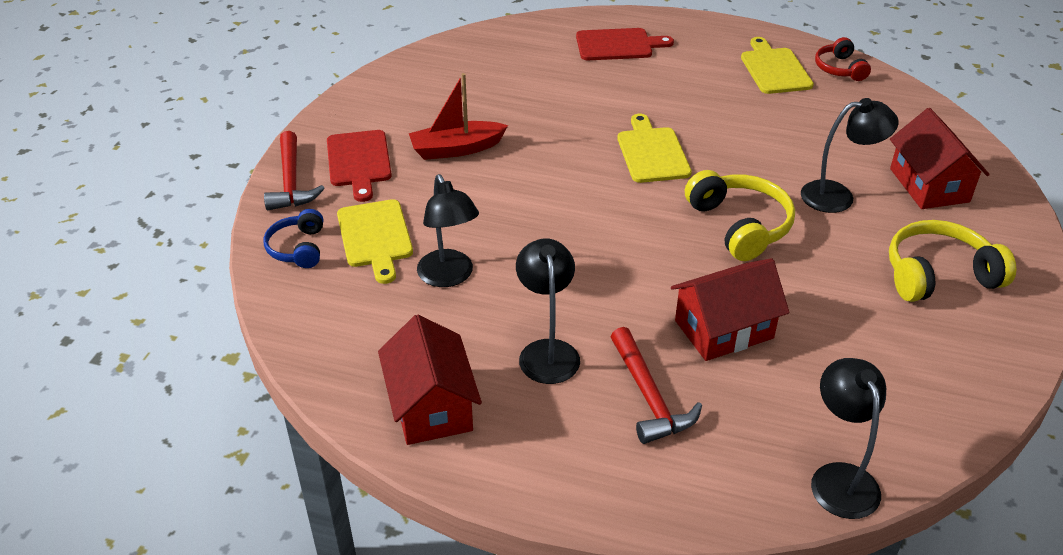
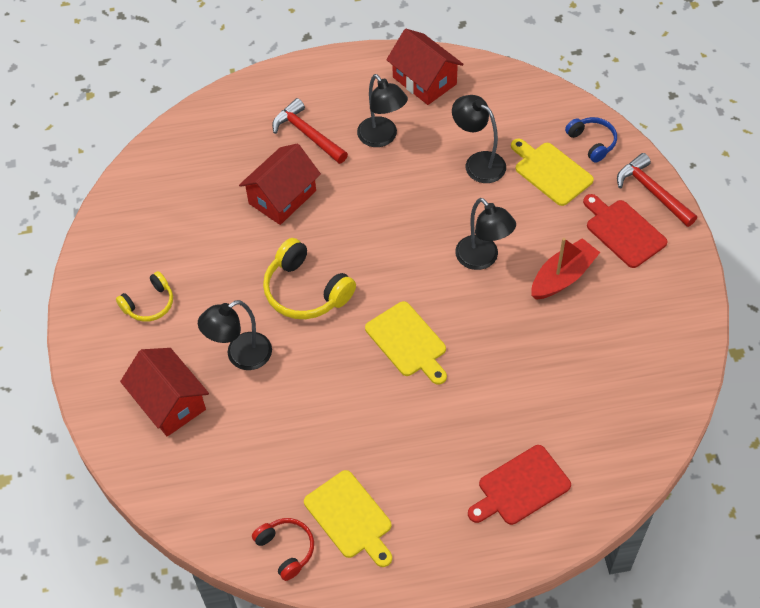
camera: 155 degrees right, 15 degrees up
black lamp [811,358,886,519] -> black lamp moved to [455,198,516,270]
yellow headphones [889,220,1016,302] -> yellow headphones [116,271,173,322], size x0.61

